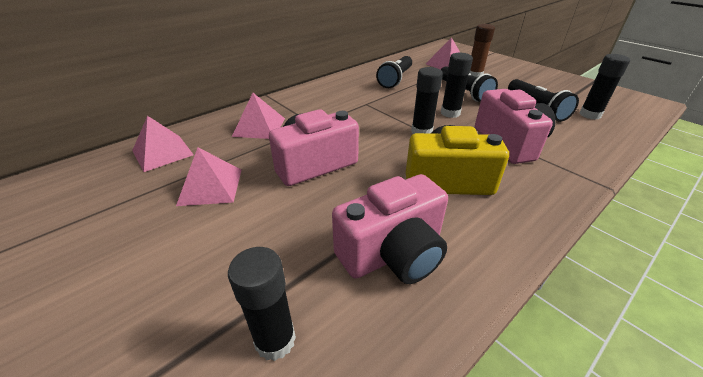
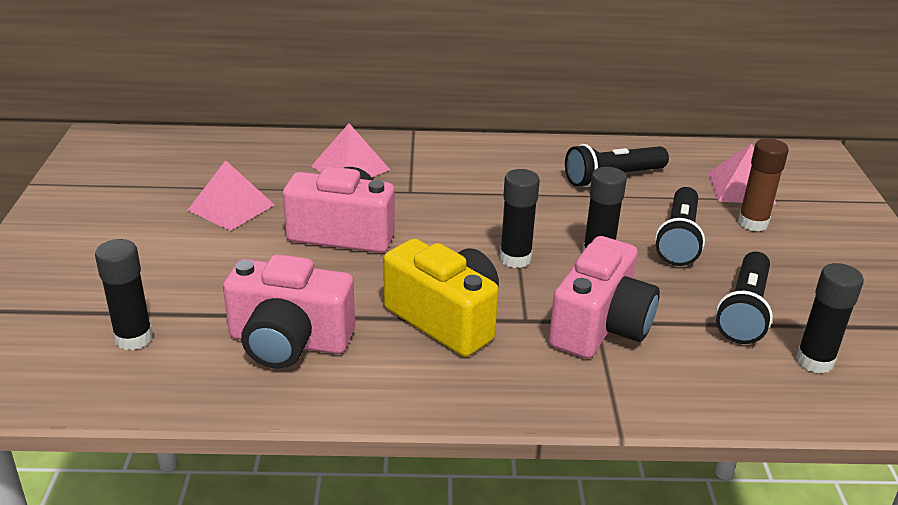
camera: 40 degrees right, 5 degrees down
pink pyramid [132,116,194,172] -> none

